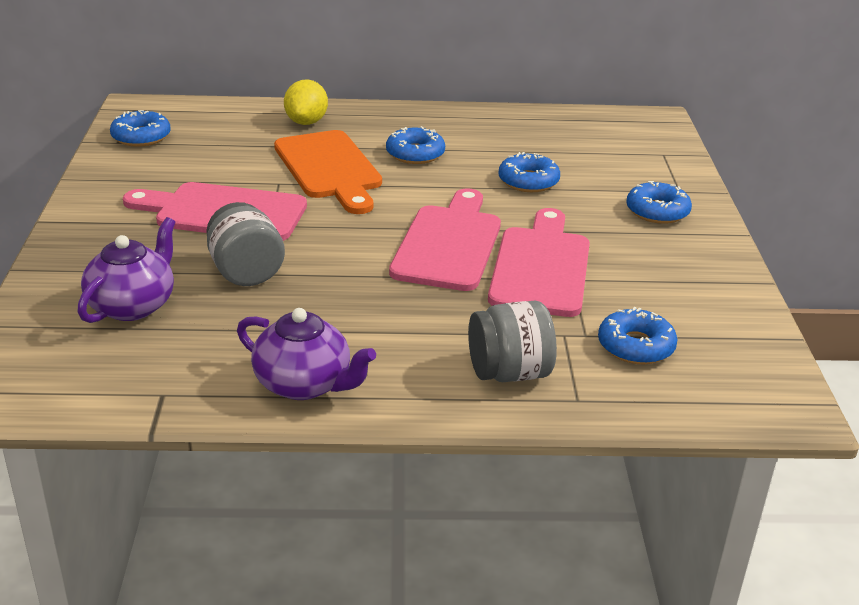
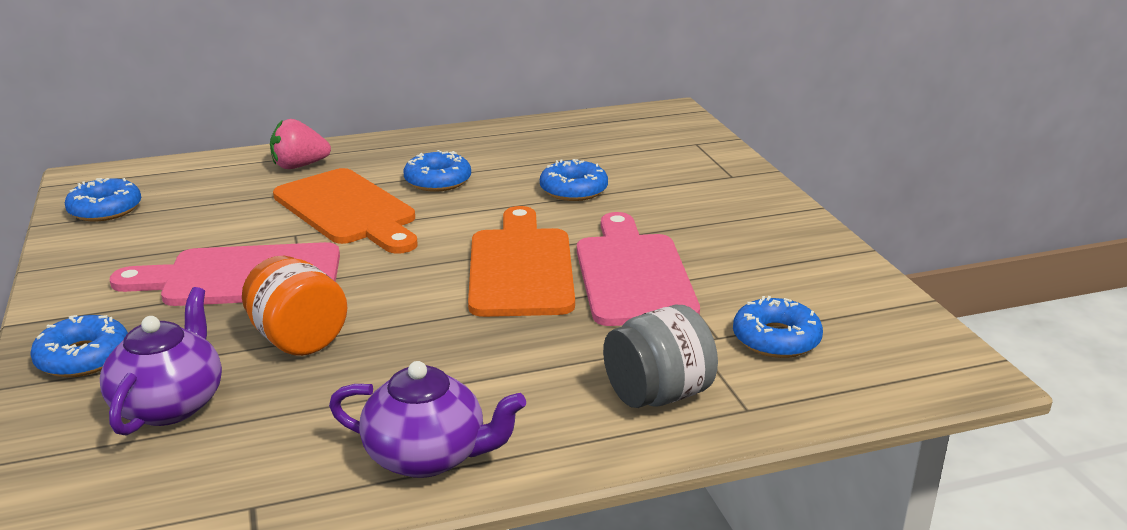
camera: 15 degrees left, 5 degrees down
grey jar [206,202,285,286] -> orange jar [242,256,347,356]
yellow lemon [284,79,328,125] -> pink strawberry [270,119,331,169]
pink cutting board [389,188,501,291] -> orange cutting board [468,206,575,317]
blue donut [626,181,692,224] -> blue donut moved to [30,315,128,377]

